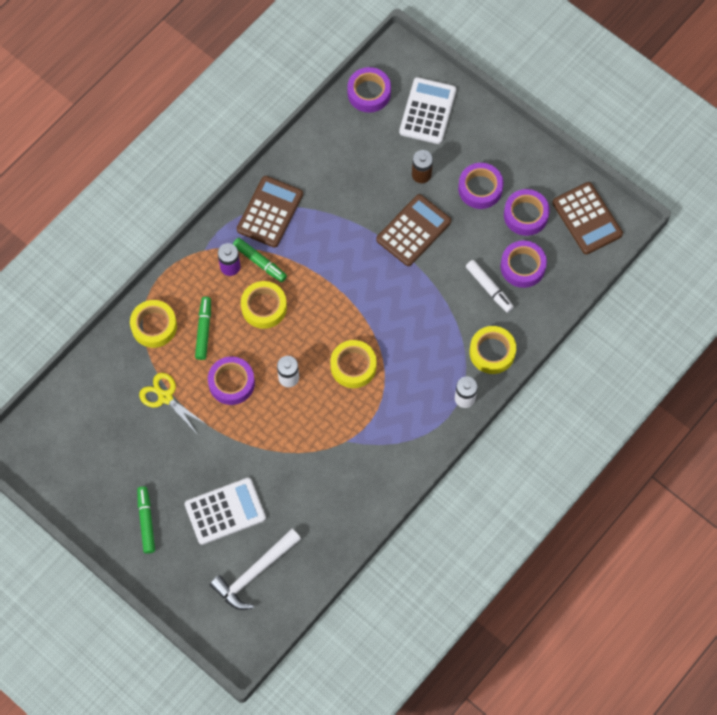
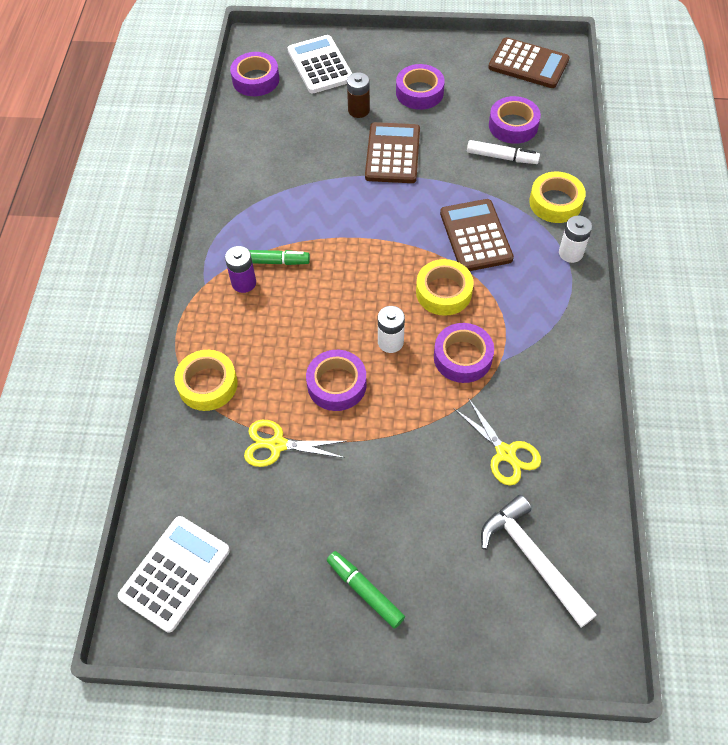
camera: 35 degrees left, 10 degrees down
white calculator [185,478,266,545] -> white calculator moved to [118,516,230,633]
green marker [195,297,211,360] -> none
white hammer [210,529,301,610] -> white hammer turned 135 degrees clockwise [481,495,597,628]
brown calculator [237,176,303,248] -> brown calculator moved to [440,199,514,271]
yellow tape [241,281,287,329] -> none
purple tape [504,189,550,236] -> purple tape moved to [434,323,494,383]
none -> yellow scissors [454,398,541,486]

